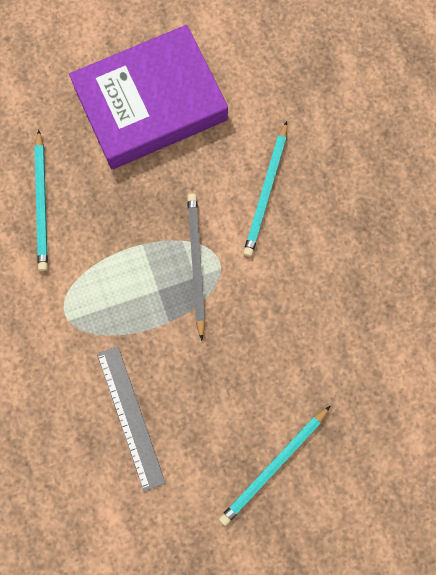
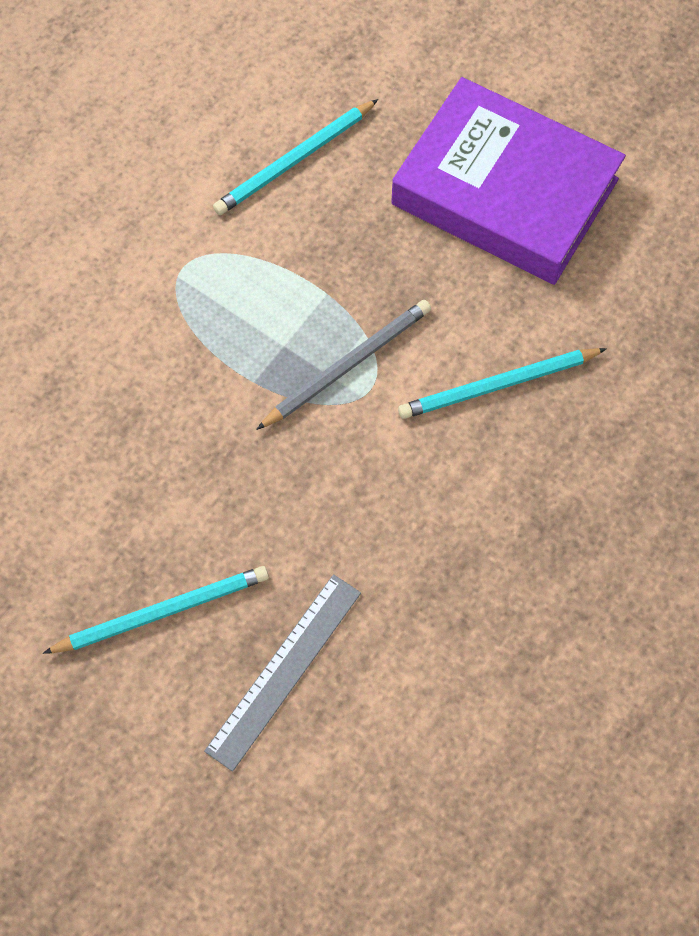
camera: 55 degrees right, 10 degrees down
grey ruler [97,346,165,491] -> grey ruler moved to [204,574,361,772]
turquoise pencil [219,406,330,526] -> turquoise pencil turned 150 degrees clockwise [43,566,269,654]

